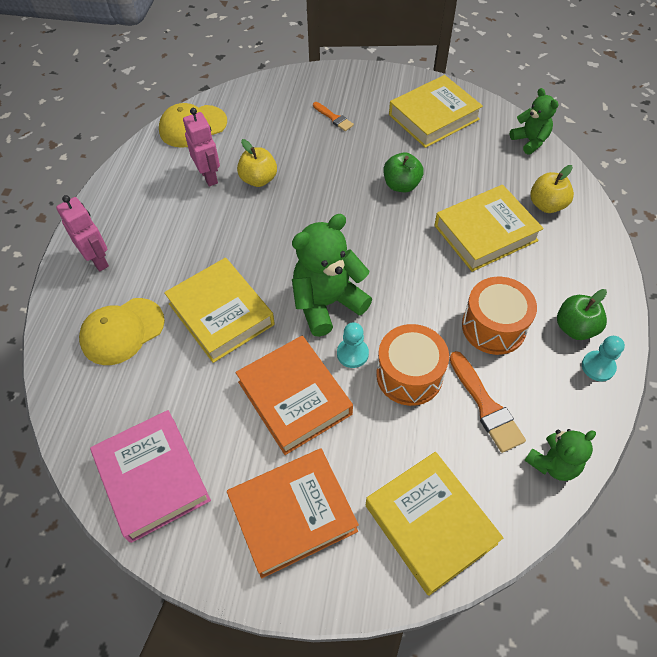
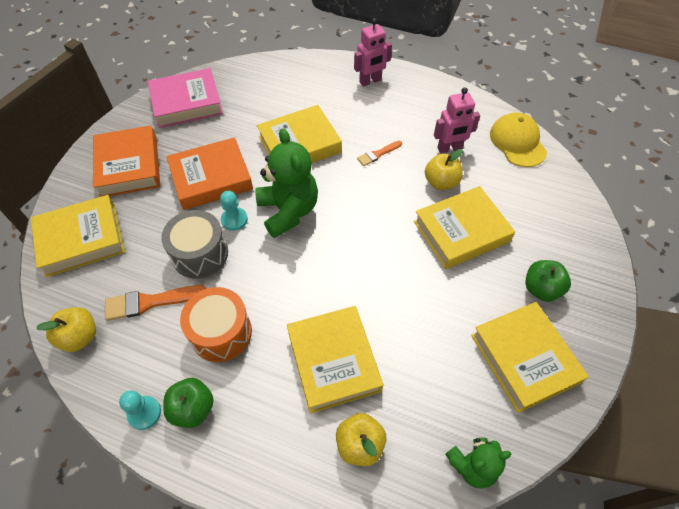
camera: 100 degrees right, 0 degrees up
yellow cap [79,298,165,365] -> none
orange brush [313,102,354,131] -> orange brush moved to [357,141,402,166]
orange drum [376,324,449,406] -> grey drum [161,210,228,279]
green apple [384,152,424,192] -> green apple moved to [525,260,571,302]
green teddy bear [524,429,596,481] -> yellow apple [36,307,96,352]
none -> yellow book [414,186,515,269]

